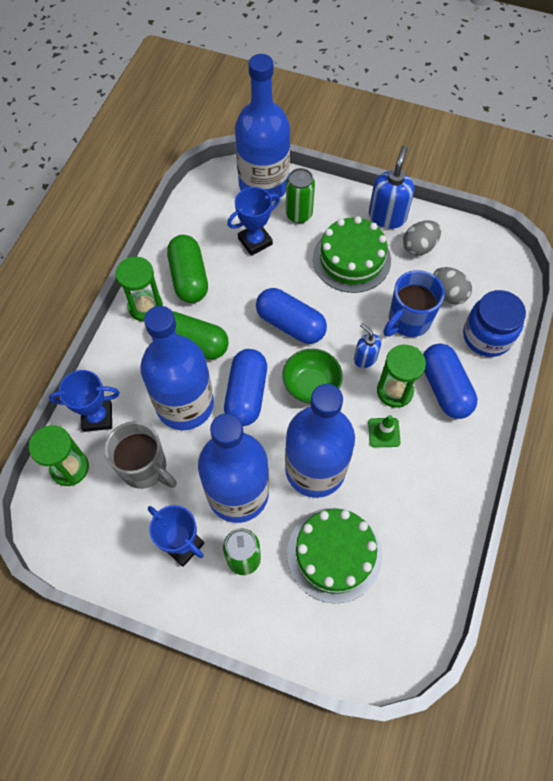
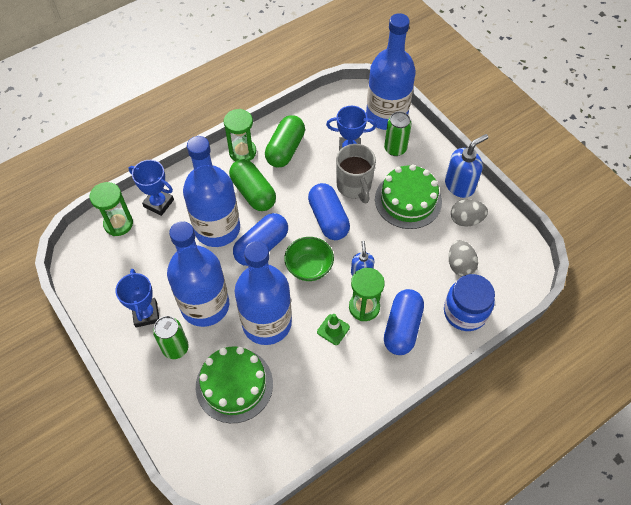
camera: 35 degrees right, 5 degrees down
grey mug [104,421,177,489] -> grey mug moved to [336,144,376,203]
blue mug [384,270,445,337] -> none

